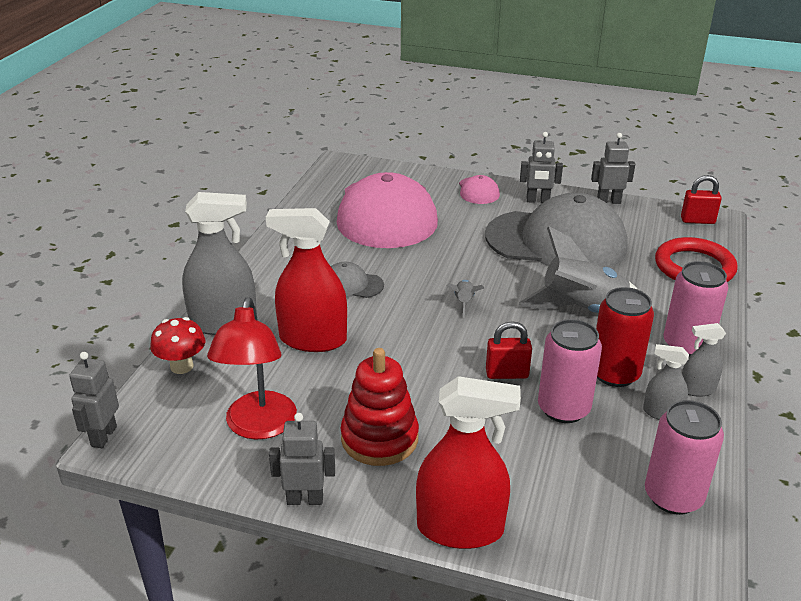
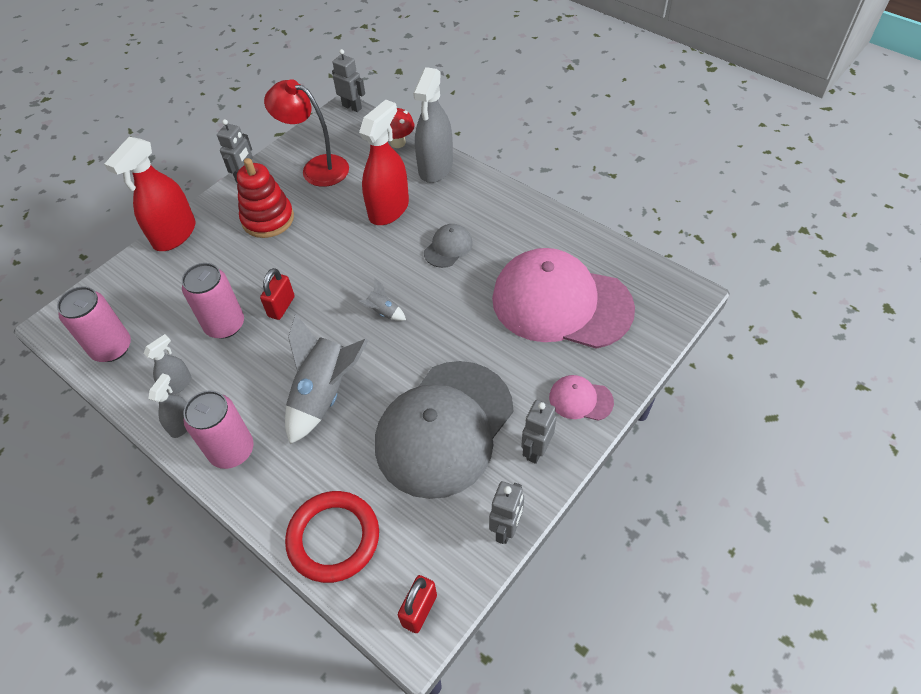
camera: 115 degrees right, 20 degrees up
red can [596,287,654,387] -> none

